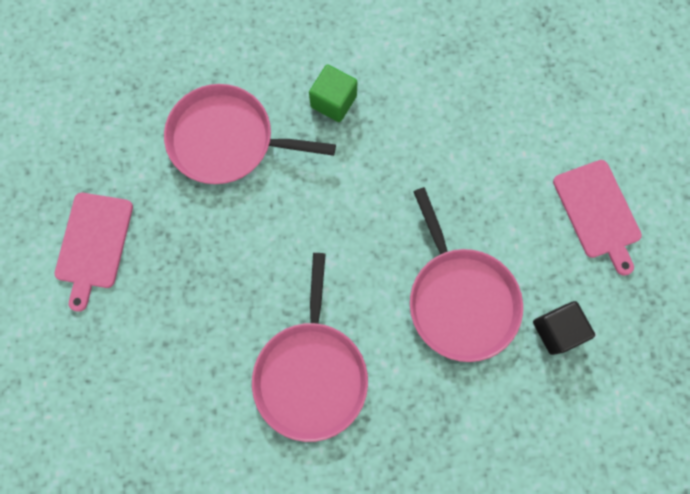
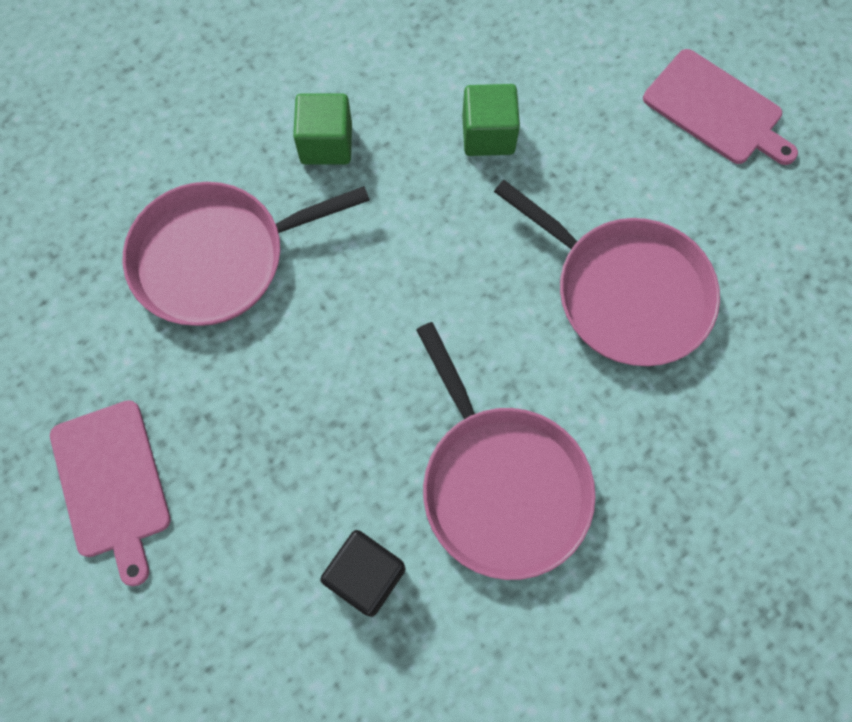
camera: 30 degrees left, 5 degrees down
black cube [533,301,595,355] -> black cube moved to [320,530,405,617]
none -> green cube [462,84,520,156]

